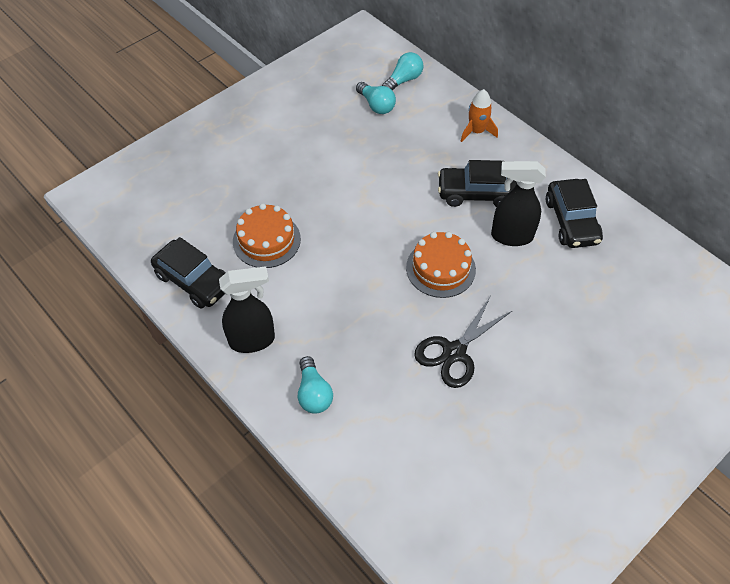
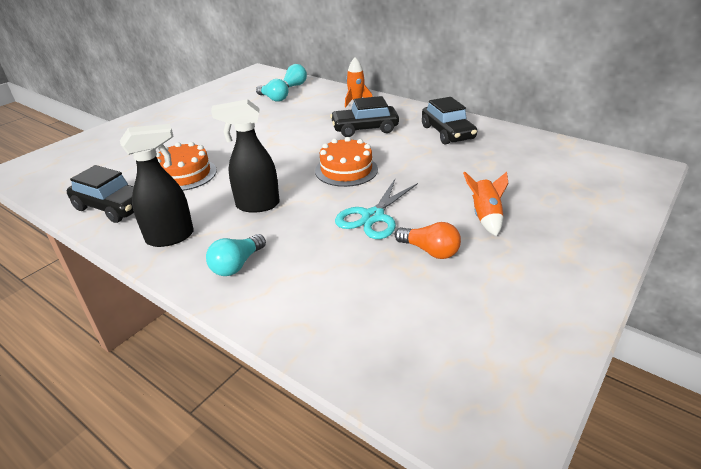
camera: 10 degrees left, 20 degrees down
turquoise light bulb [298,356,333,413] -> turquoise light bulb turned 60 degrees clockwise [206,234,266,276]
black scissors [414,297,513,388] -> turquoise scissors [335,179,418,239]
black spray bottle [491,161,546,246] -> black spray bottle moved to [211,99,280,213]
none -> orange light bulb [395,222,461,259]
none -> orange rocket [463,171,508,236]

